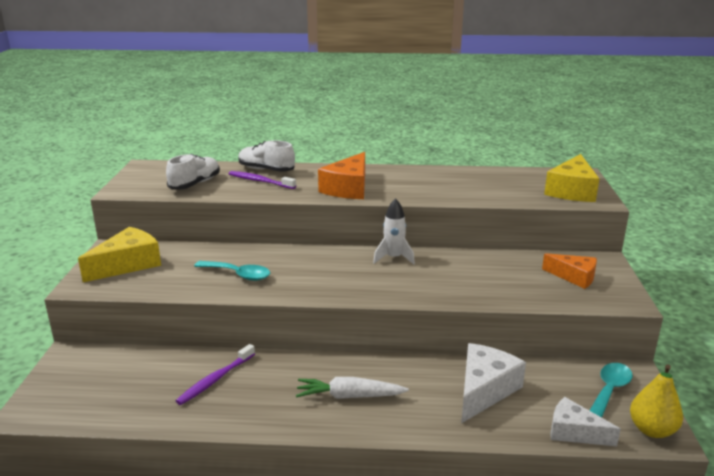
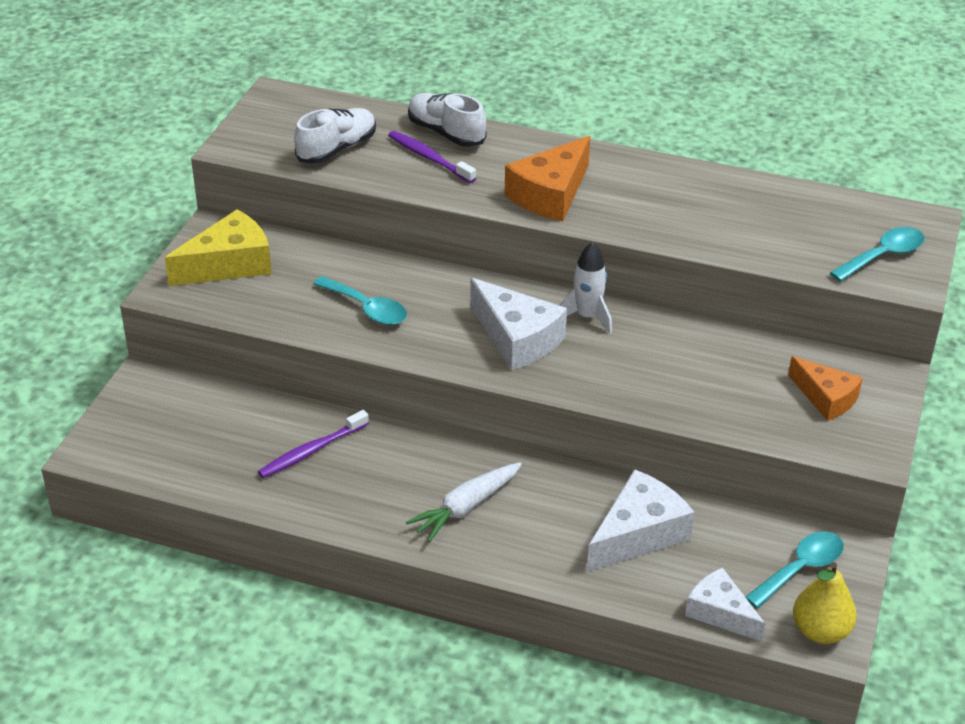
camera: 15 degrees right, 15 degrees up
white carrot [296,377,409,399] -> white carrot turned 60 degrees counterclockwise [406,462,522,542]
yellow cheese [544,154,600,202] -> turquoise spoon [830,227,925,282]
none -> white cheese [470,278,567,371]

